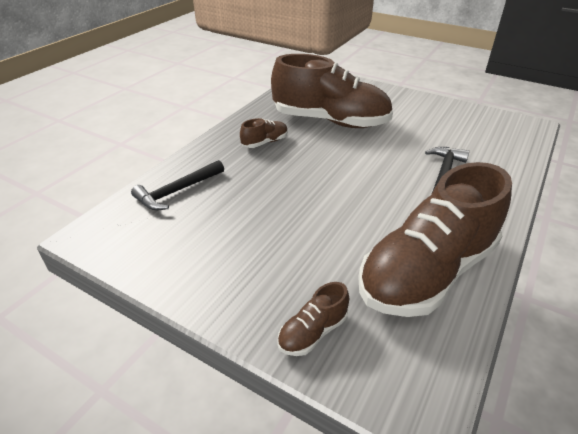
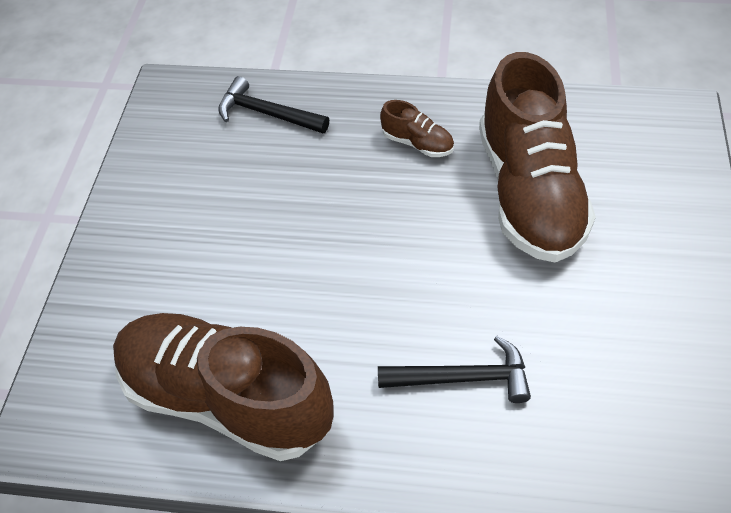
camera: 70 degrees right, 15 degrees up
brown shoe [277,282,349,356] -> none

